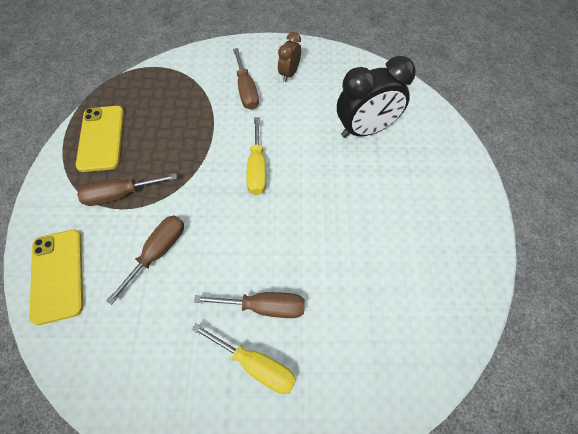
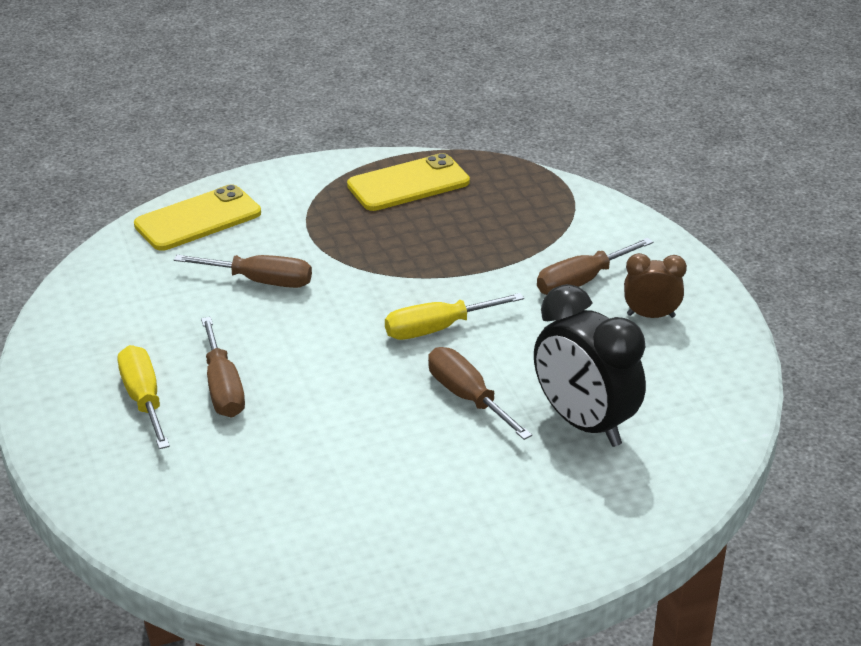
camera: 70 degrees right, 25 degrees down
brown screwdriver [77,173,177,206] -> brown screwdriver moved to [428,347,532,440]
yellow screwdriver [192,323,296,394] -> yellow screwdriver turned 150 degrees clockwise [118,345,170,449]

